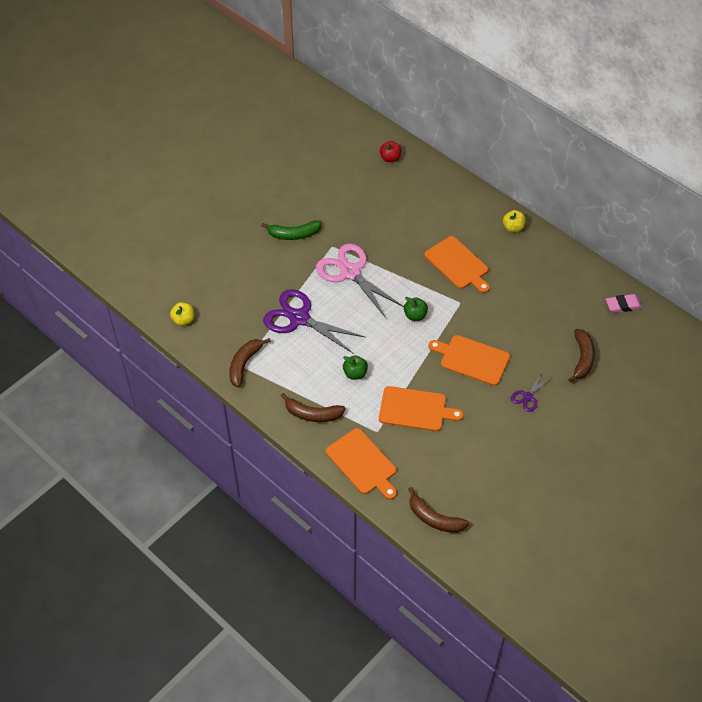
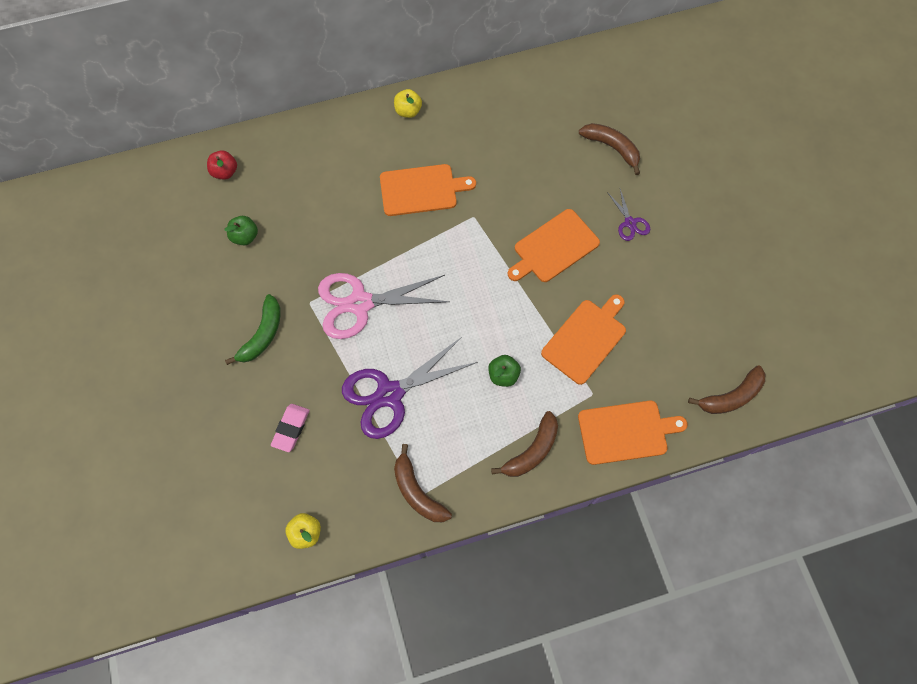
camera: 60 degrees left, 15 degrees up
green apple [404,297,428,321] -> green apple moved to [225,216,258,245]
pink eraser [606,294,643,313] -> pink eraser moved to [271,404,309,452]

